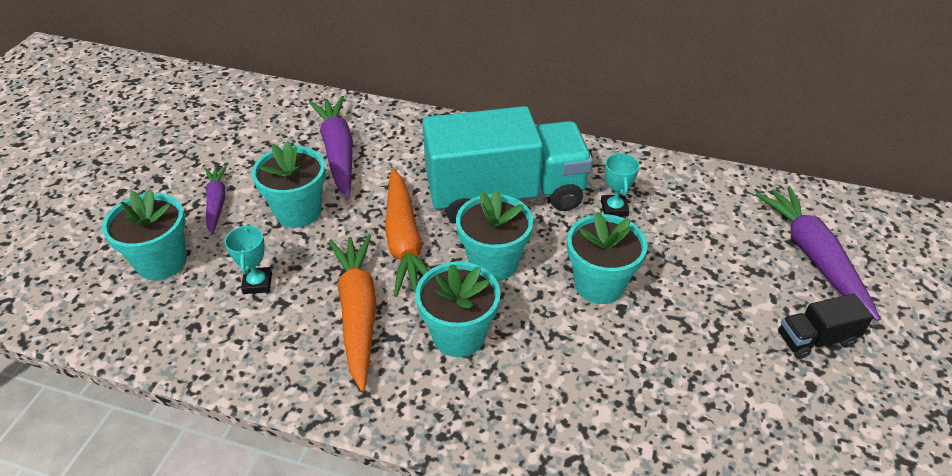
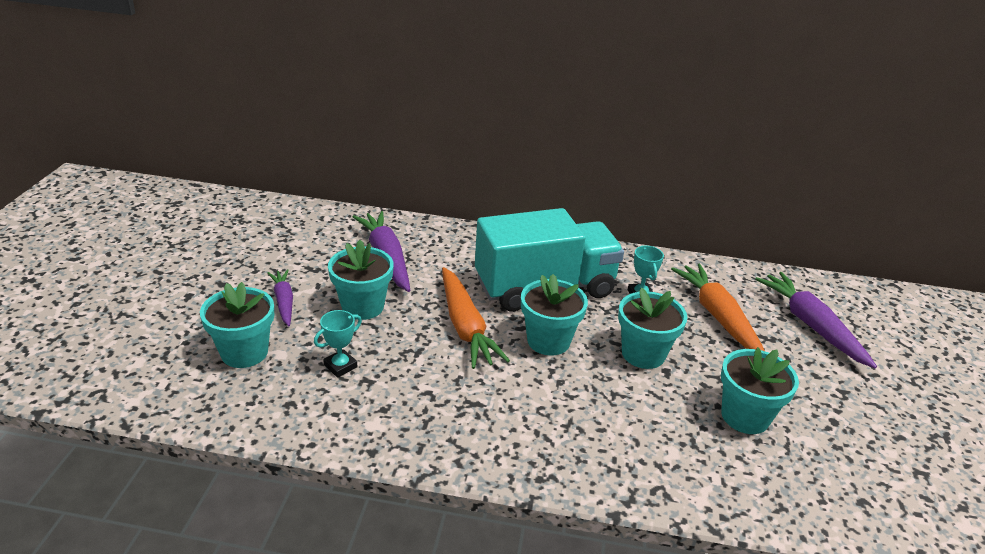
camera: 10 degrees left, 10 degrees down
turquoise trophy [225,224,272,294] -> turquoise trophy turned 60 degrees clockwise [314,310,362,378]
orange carrot [329,235,377,392] -> orange carrot moved to [671,264,765,351]
turquoise flower pot [415,261,500,357] -> turquoise flower pot moved to [721,347,799,434]
black truck [778,294,873,359] -> none

